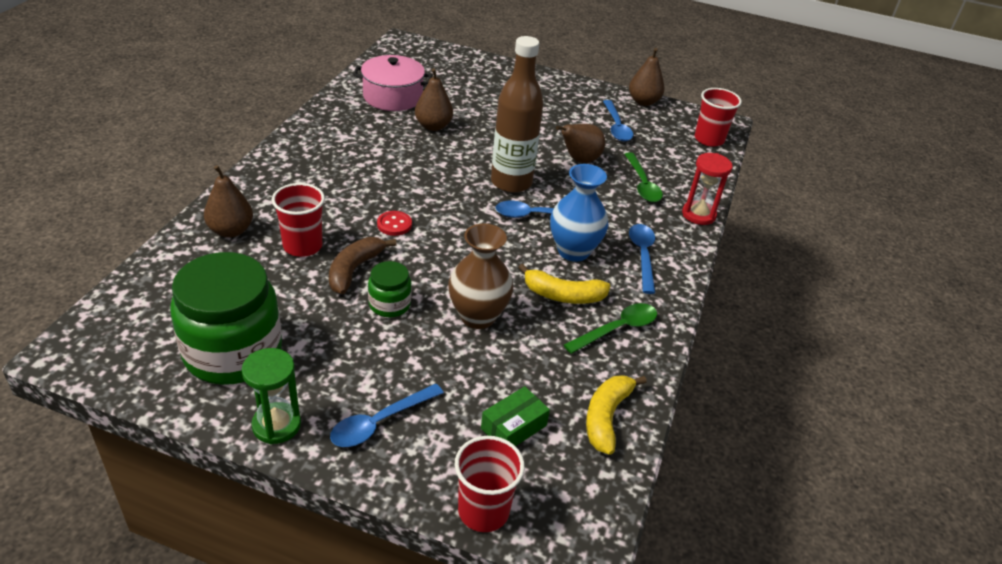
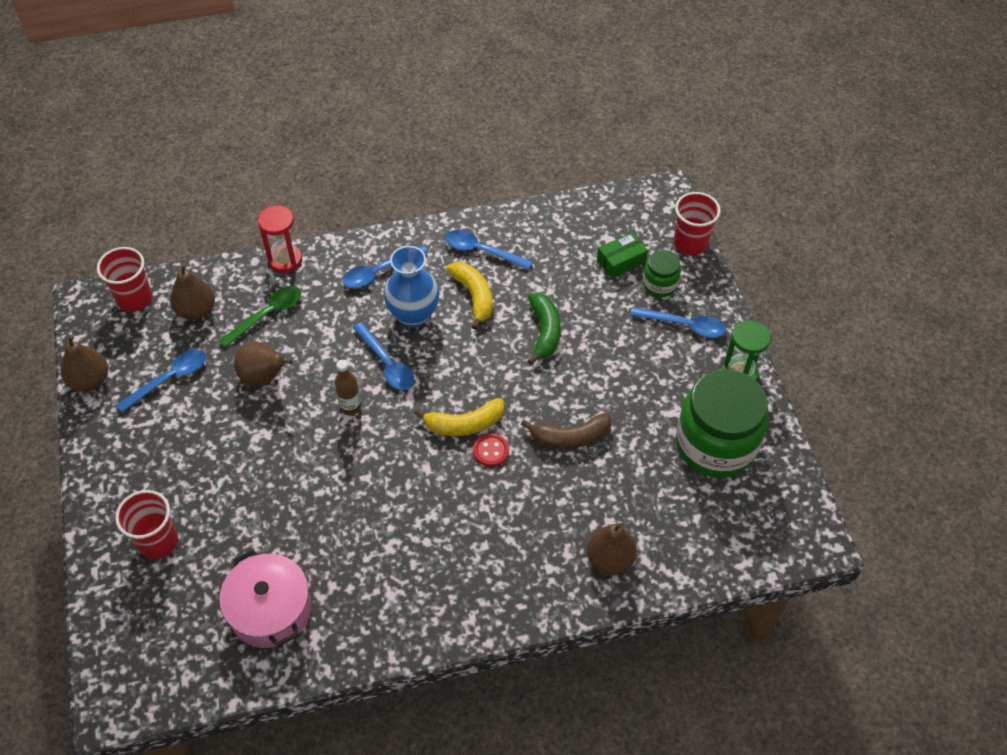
camera: 120 degrees left, 15 degrees up
red cup [272,183,325,257] -> red cup moved to [115,490,178,559]
green jar [368,261,412,317] -> green jar moved to [643,250,681,297]
brown pear [415,68,453,131] -> brown pear moved to [170,264,215,320]
brown vase [448,224,513,329] -> green banana [527,293,561,365]
green box [481,386,550,446] -> green box turned 45 degrees counterclockwise [597,232,648,278]
brown bottle [491,36,543,193] -> brown bottle [334,360,361,415], size x0.46
green spoon [564,303,657,354] -> blue spoon [445,230,532,270]
yellow banana [586,375,647,455] -> yellow banana moved to [414,398,504,436]

